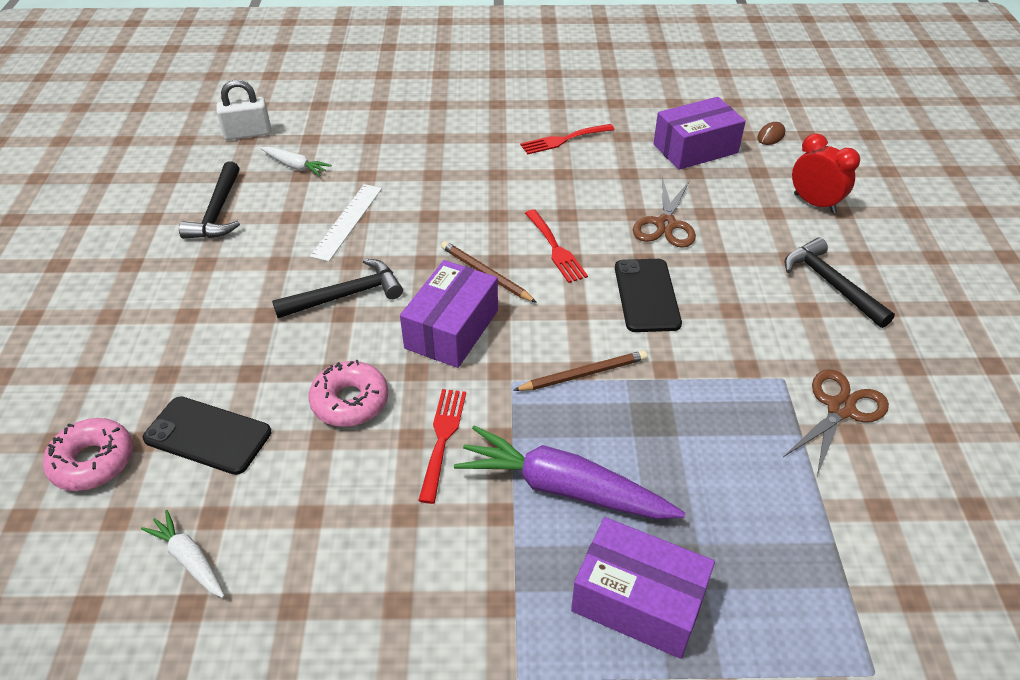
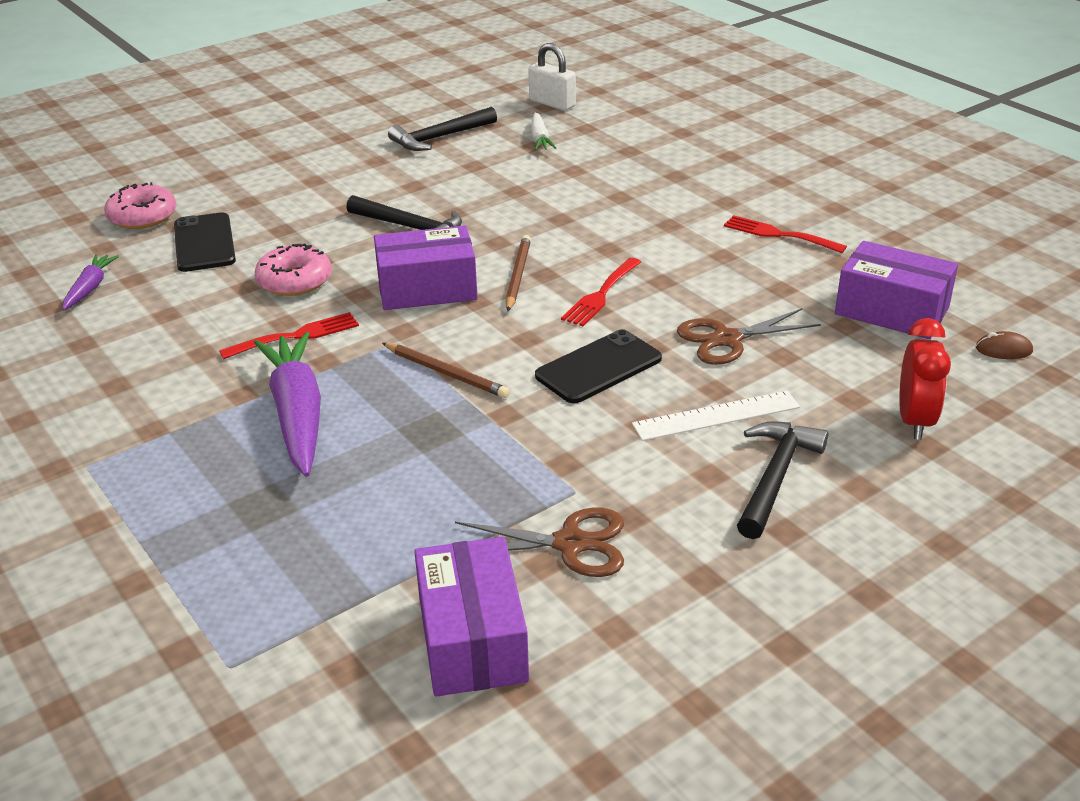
camera: 55 degrees right, 10 degrees down
white carrot [141,510,225,598] -> purple carrot [62,254,119,310]
white ruler [310,184,382,261] -> white ruler moved to [632,391,800,441]
purple box [571,517,715,659] -> purple box moved to [414,537,529,697]

